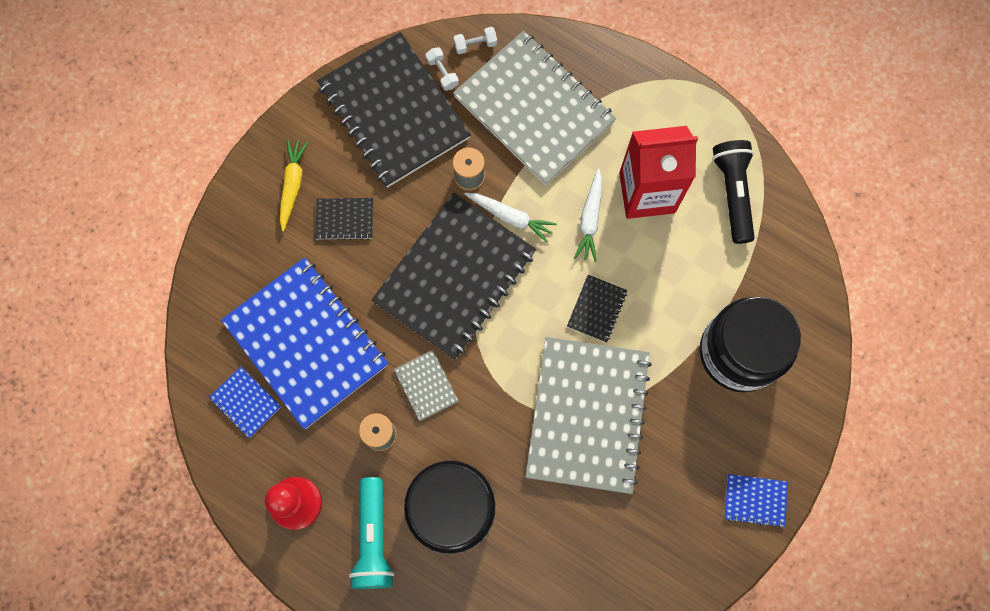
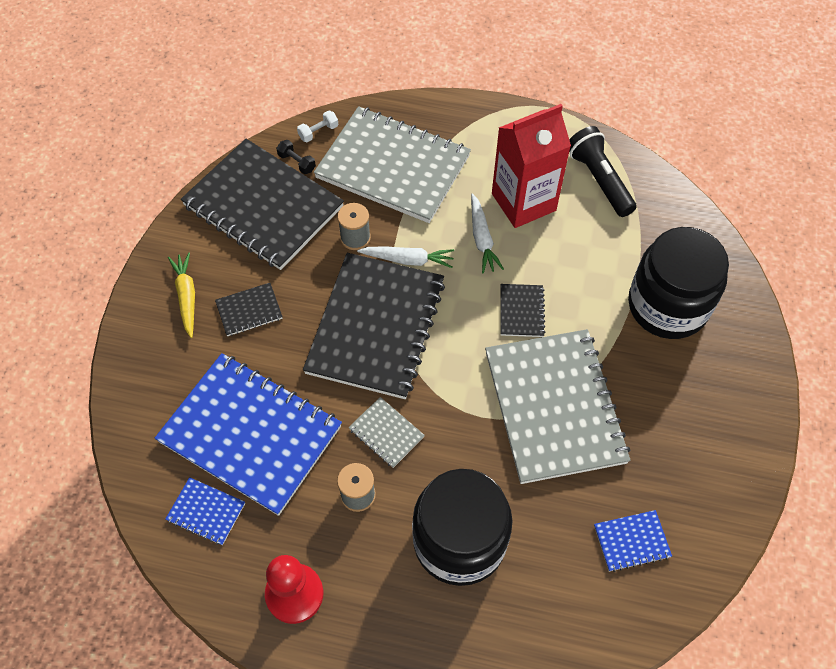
camera: 20 degrees left, 15 degrees down
turquoise flashlight [349,477,394,589] -> none
white dumbbell [426,47,459,91] -> black dumbbell [276,140,316,174]
blue notebook [724,474,788,528] -> blue notebook moved to [594,510,672,572]

